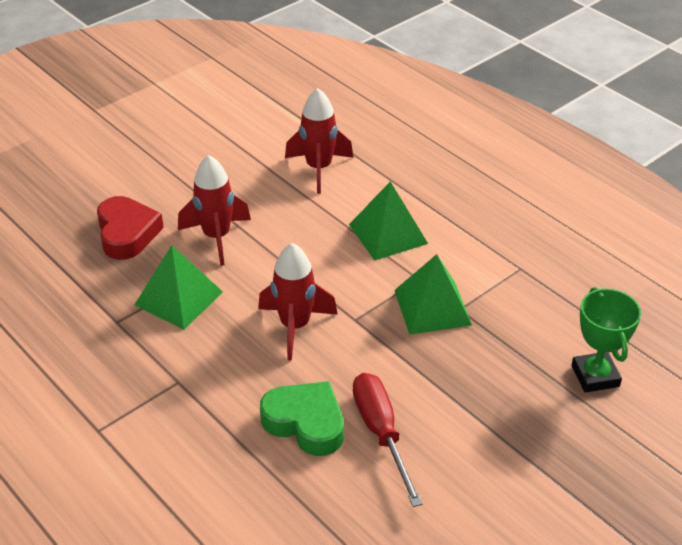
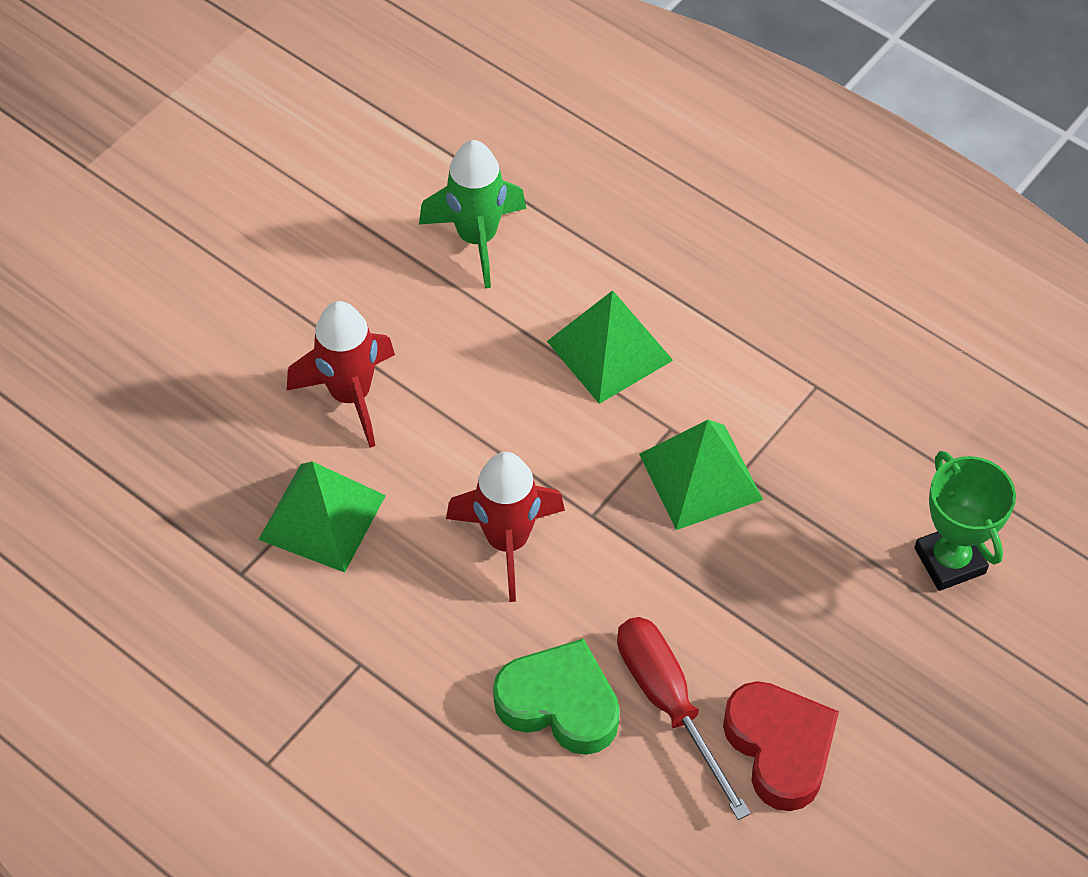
camera: 10 degrees left, 15 degrees up
red heart [97,196,164,260] -> red heart moved to [723,681,839,811]
red rocket [285,88,353,194] -> green rocket [419,140,526,289]

